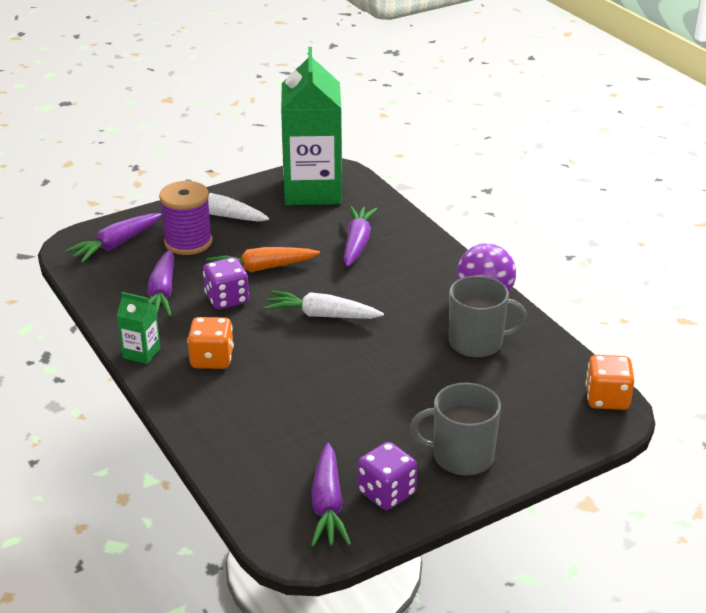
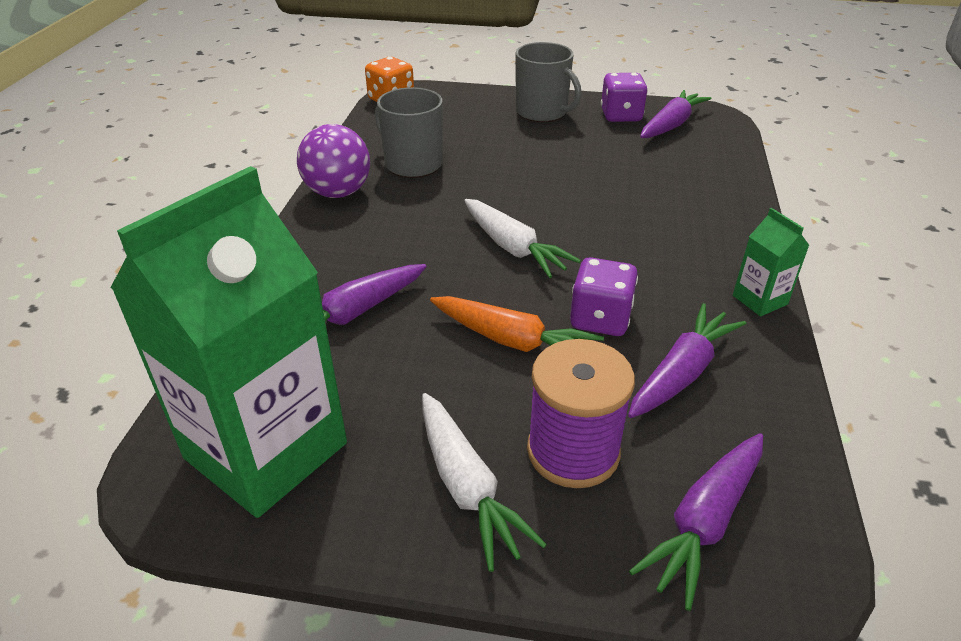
camera: 140 degrees left, 5 degrees up
purple carrot [65,213,162,263] -> purple carrot turned 135 degrees clockwise [629,433,763,611]
orange dice [187,317,234,369] -> none

